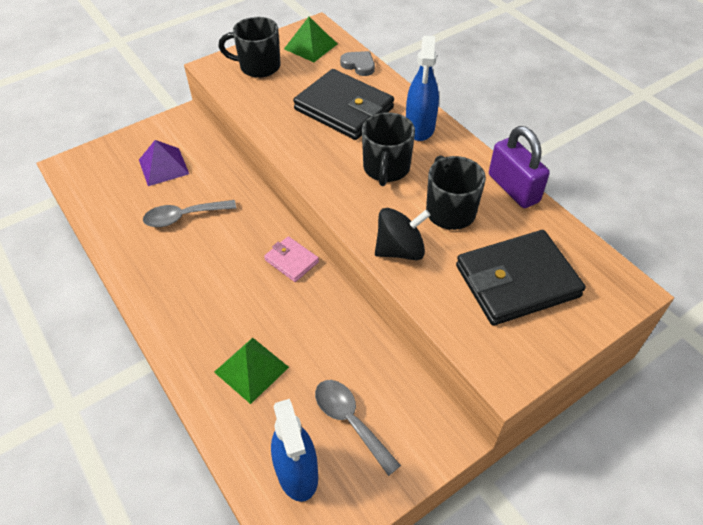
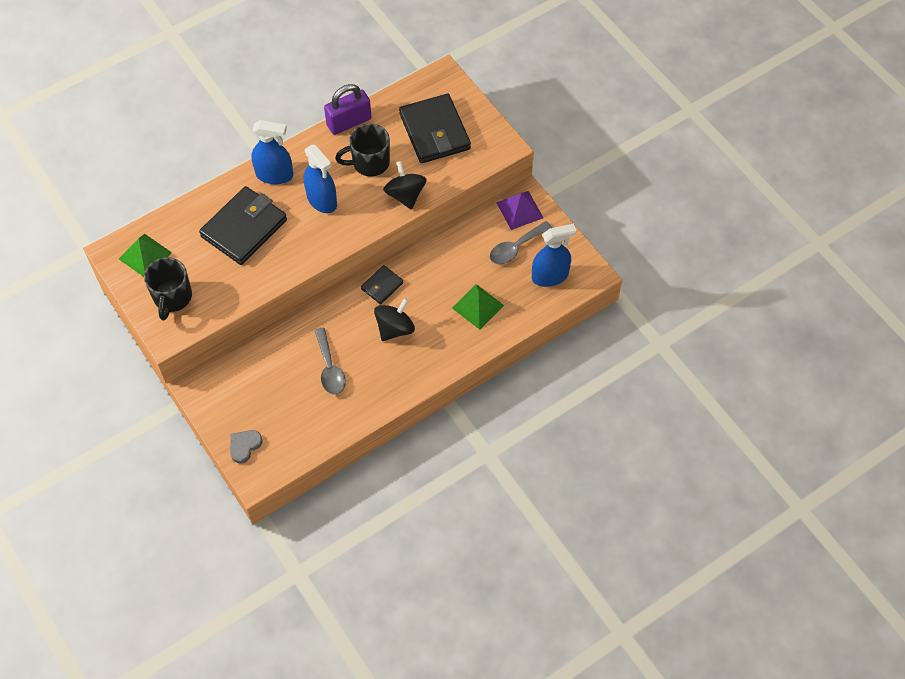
camera: 90 degrees left, 10 degrees up
purple pyramid [139,140,189,186] -> purple pyramid moved to [496,191,543,230]
pink wallet [264,236,319,282] -> black wallet [361,265,403,304]
grey heart [340,51,375,76] -> grey heart moved to [230,430,263,464]
black mug [362,112,415,186] -> blue spray bottle [304,145,337,213]
none -> black spinning top [374,298,415,341]

